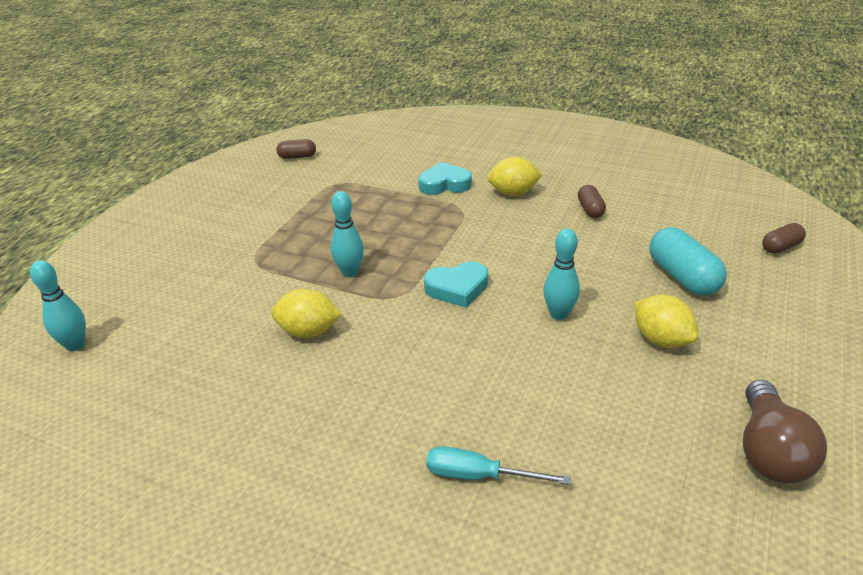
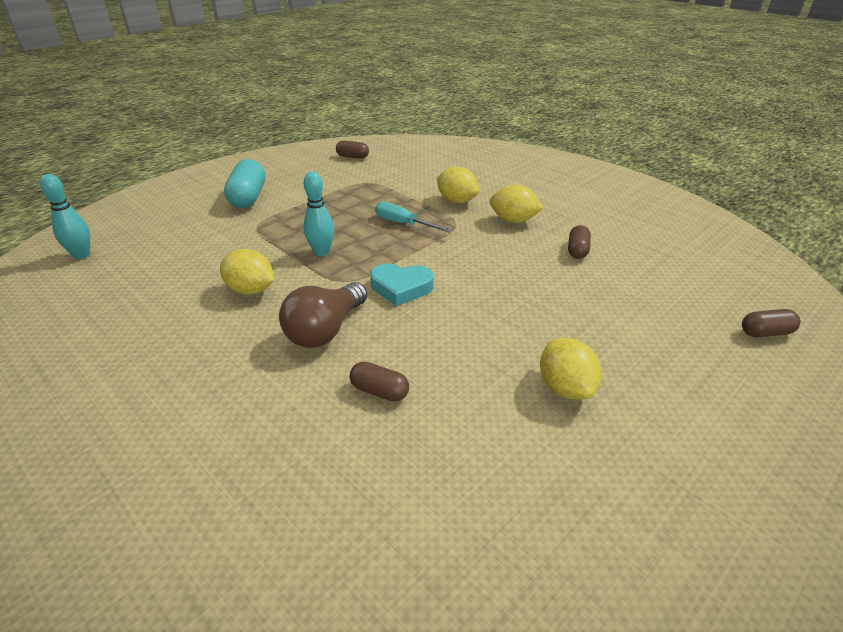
camera: 20 degrees right, 0 degrees up
turquoise heart [418,162,472,195] -> yellow lemon [437,167,479,203]
turquoise screwdriver [426,446,571,485] -> turquoise screwdriver moved to [375,202,452,233]
turquoise bowling pin [543,229,580,320] -> none
turquoise capsule [649,227,727,296] -> turquoise capsule moved to [224,159,266,208]
brown light bulb [743,380,827,484] -> brown light bulb moved to [279,282,367,348]
none -> brown capsule [350,361,409,402]

